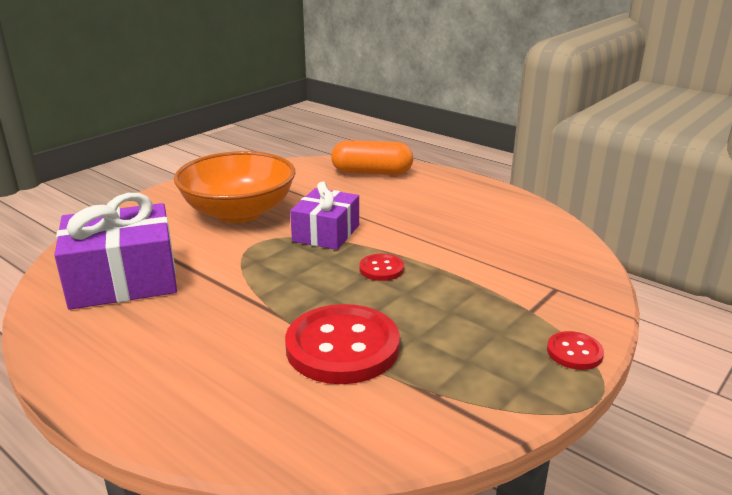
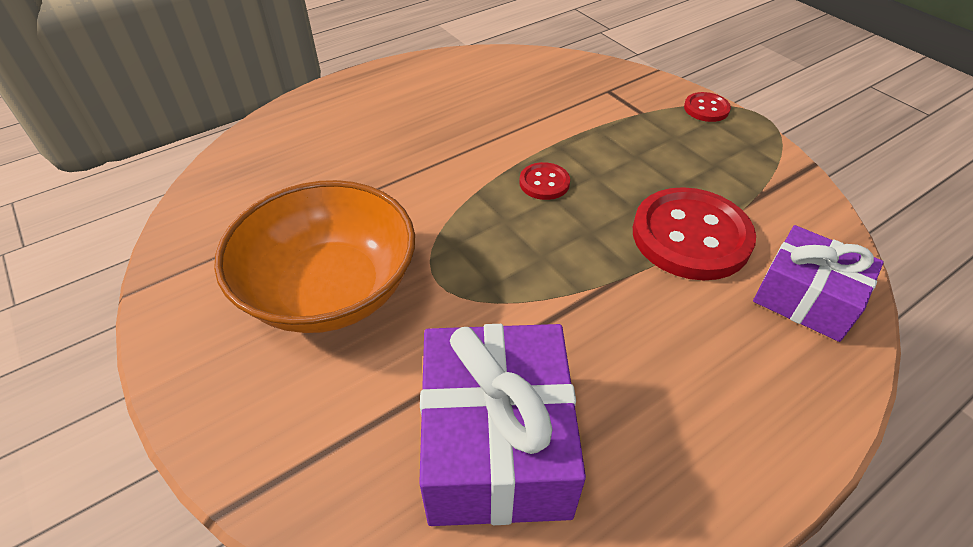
camera: 75 degrees left, 20 degrees up
purple gift [290,182,359,250] -> purple gift moved to [753,225,884,342]
orange capsule [331,140,413,175] -> none

